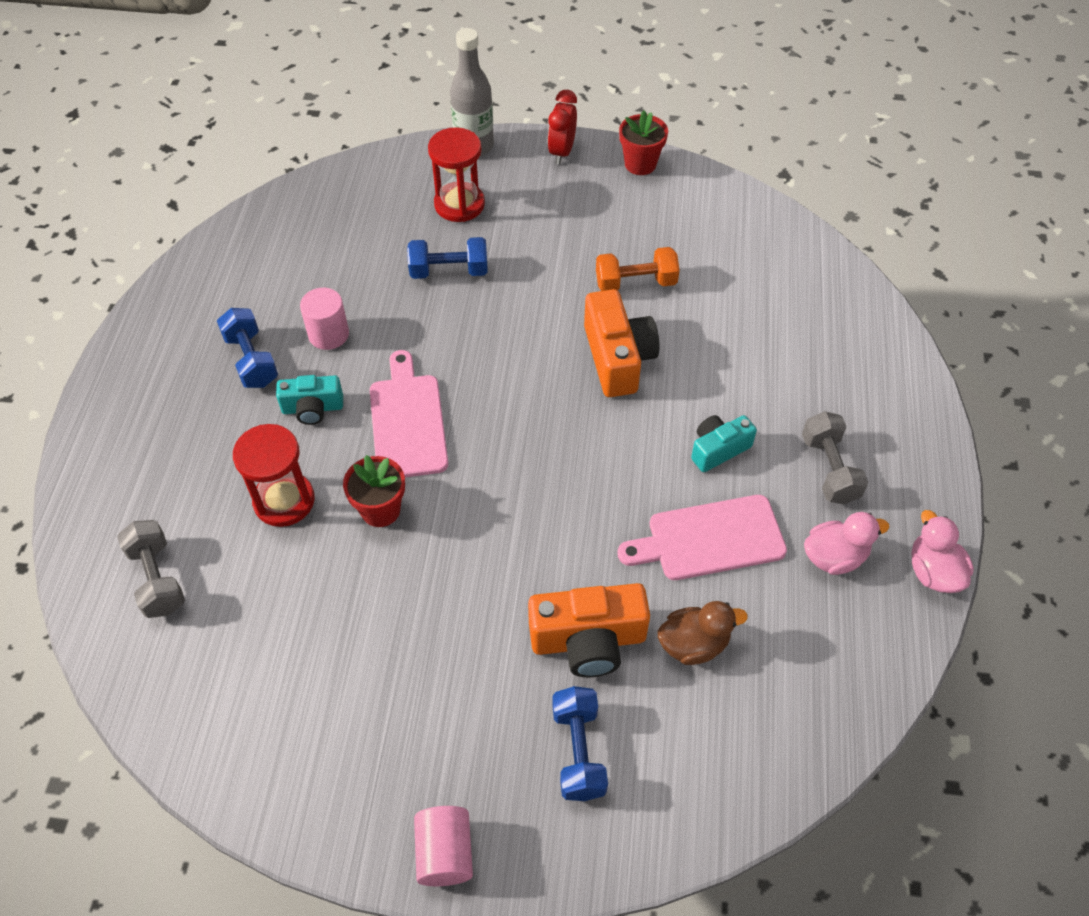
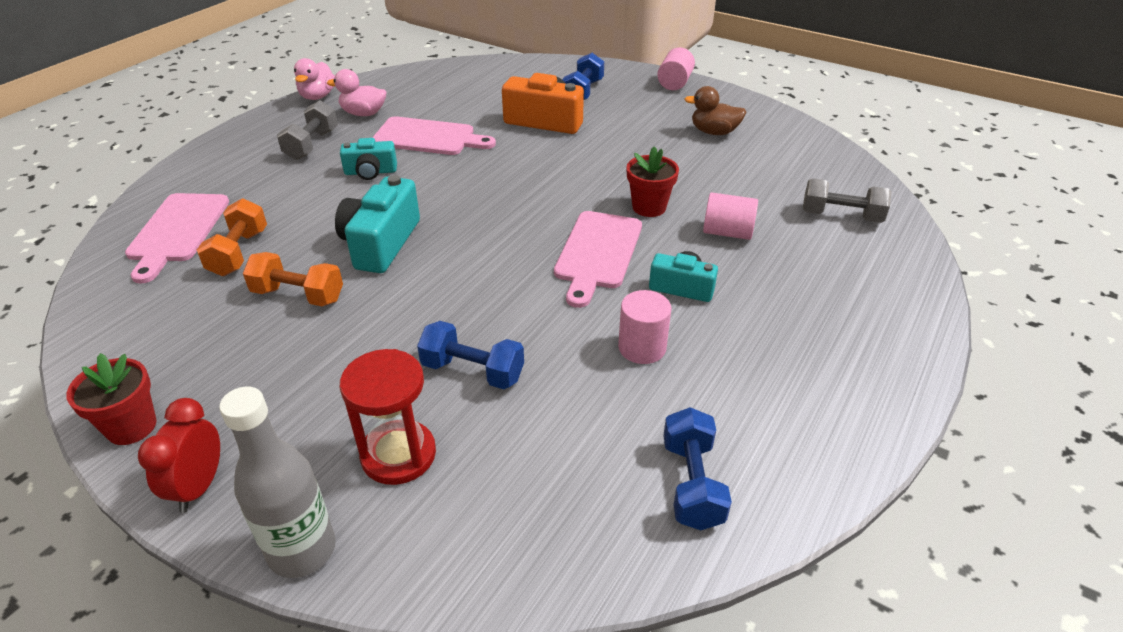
camera: 155 degrees left, 15 degrees down
grey dumbbell [117,520,185,618] -> grey dumbbell turned 75 degrees counterclockwise [803,178,892,223]
blue dumbbell [217,308,278,388] -> blue dumbbell moved to [663,407,732,530]
red hourglass [233,424,315,527] -> pink cylinder [703,192,758,240]
red clock [548,90,577,164] -> red clock turned 150 degrees clockwise [138,398,220,513]
orange camera [584,289,660,397] -> turquoise camera [335,175,420,273]
brown duck [658,601,748,665] -> brown duck moved to [685,86,746,135]
none -> pink cutting board [125,193,229,283]
none -> orange dumbbell [197,198,267,276]

